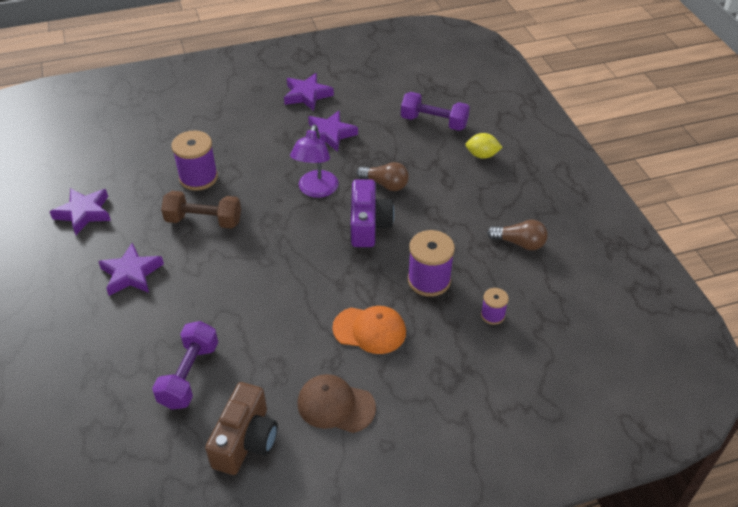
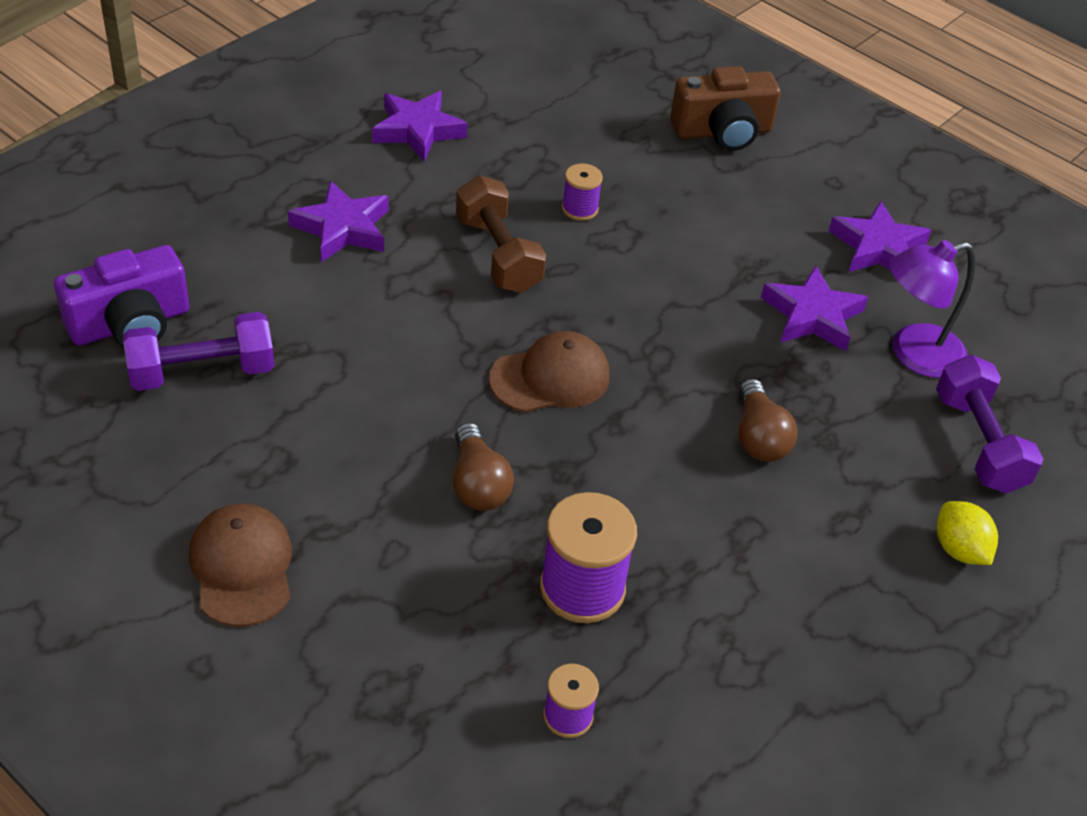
camera: 55 degrees right, 0 degrees up
purple spool [171,130,218,191] -> purple spool [562,164,603,221], size x0.54
brown camera [205,382,278,475] -> brown camera moved to [670,66,781,151]
purple lamp [290,125,339,198] -> purple lamp moved to [889,240,975,378]
orange cap [332,306,406,354] -> none
purple camera [351,180,394,247] -> purple camera moved to [54,245,189,347]
brown light bulb [487,220,548,250] -> brown light bulb moved to [453,423,514,511]
none -> brown cap [489,331,610,412]

